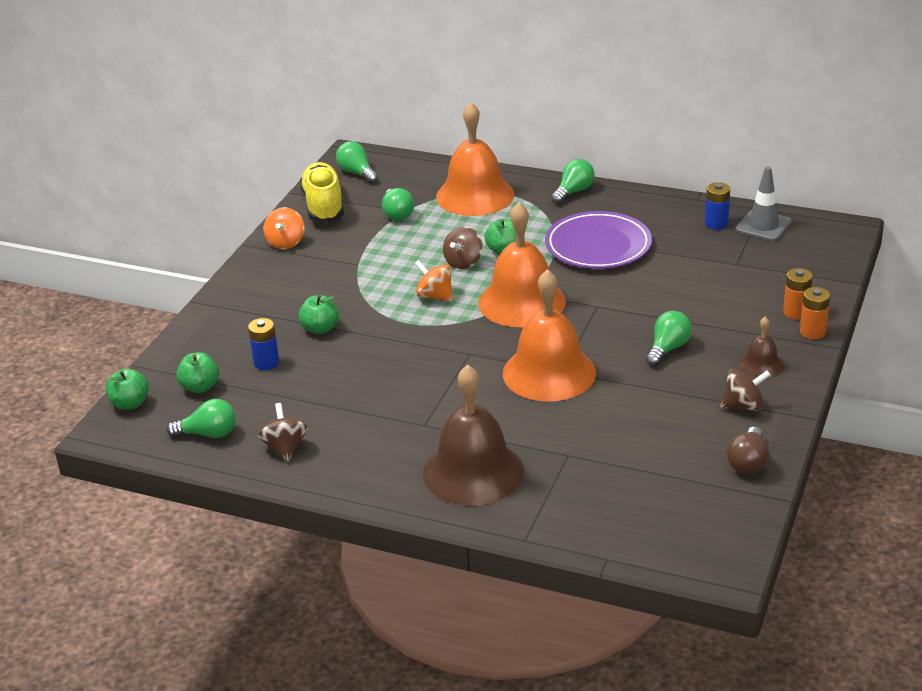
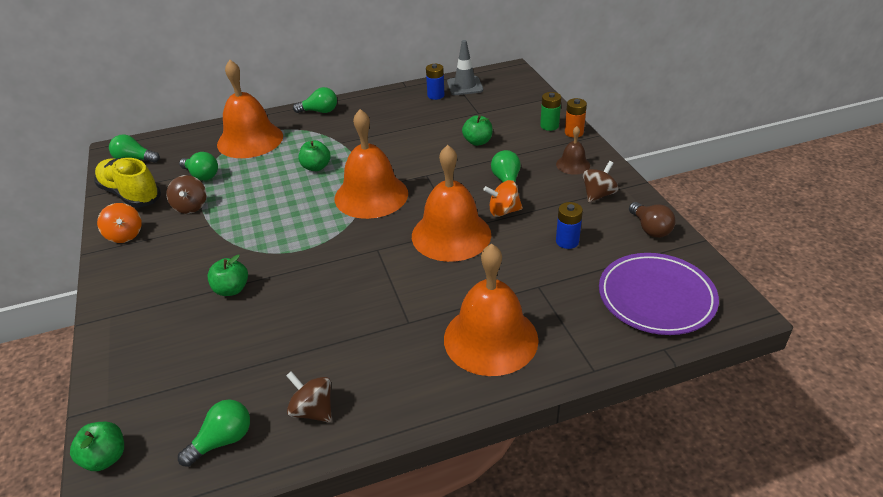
camera: 40 degrees left, 5 degrees up
green apple [176,352,219,393] -> green apple moved to [462,115,493,146]
blue battery [248,318,279,370] -> blue battery moved to [556,202,583,249]
orange spinning top [414,260,453,302] -> orange spinning top moved to [483,180,523,217]
brown bell [423,365,524,506] -> orange bell [444,244,539,376]
brown spinning top [443,226,483,270] -> brown spinning top moved to [166,175,206,214]
purple plate [545,211,652,269] -> purple plate moved to [599,253,719,335]
green light bulb [551,159,594,204] -> green light bulb turned 90 degrees clockwise [293,87,337,113]
orange battery [783,268,813,320] -> green battery [540,92,561,131]

